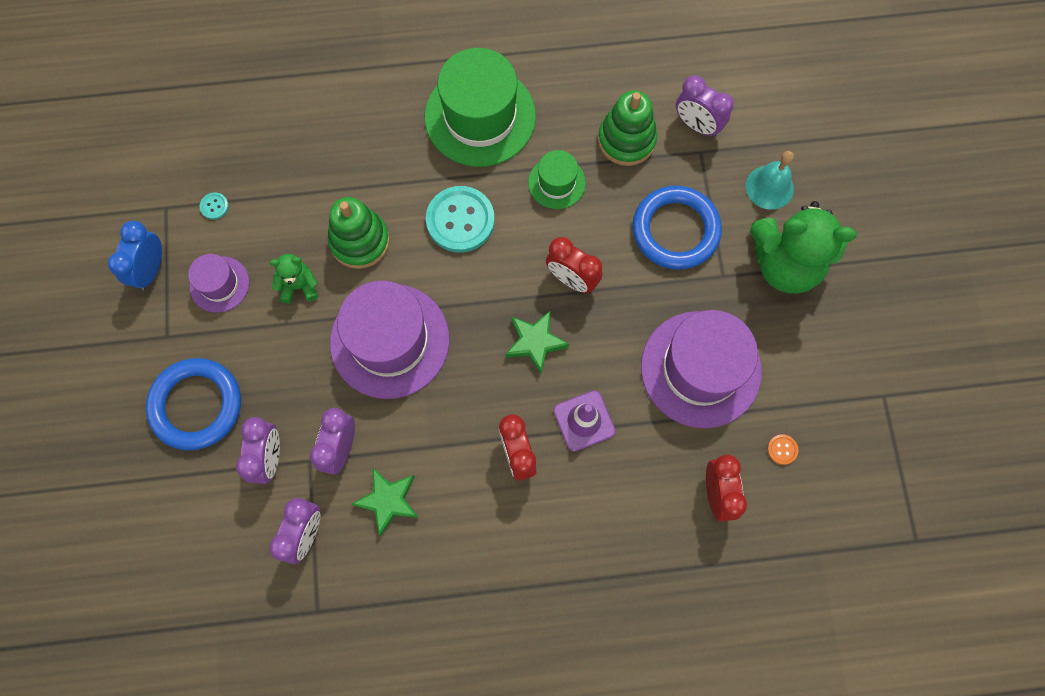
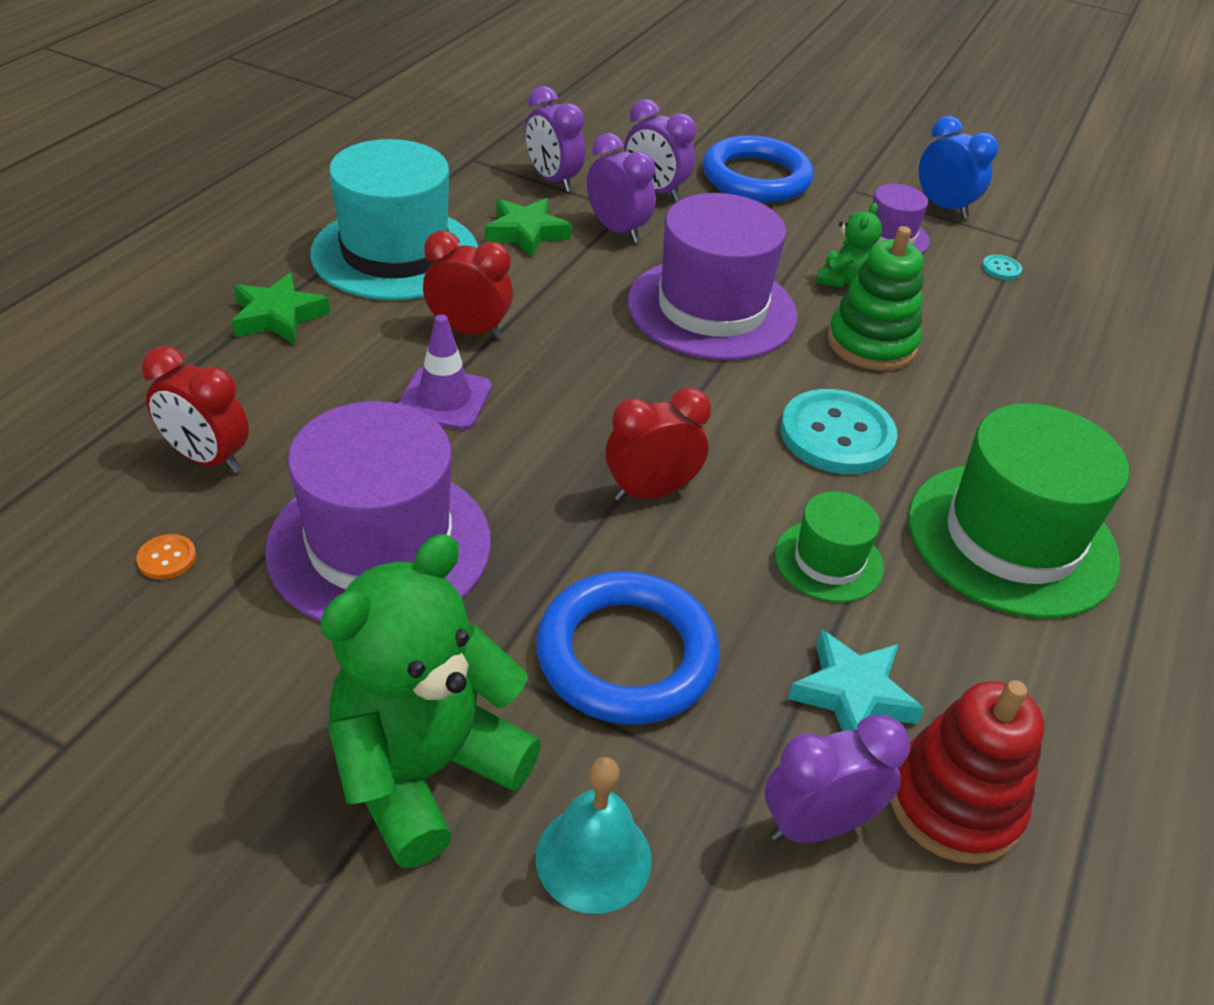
camera: 120 degrees right, 30 degrees down
green star [505,310,569,374] -> green star moved to [232,273,330,345]
green stacking toy [598,90,657,166] -> turquoise star [788,629,924,731]
none -> turquoise hat [310,139,478,300]
none -> red stacking toy [891,680,1045,864]

